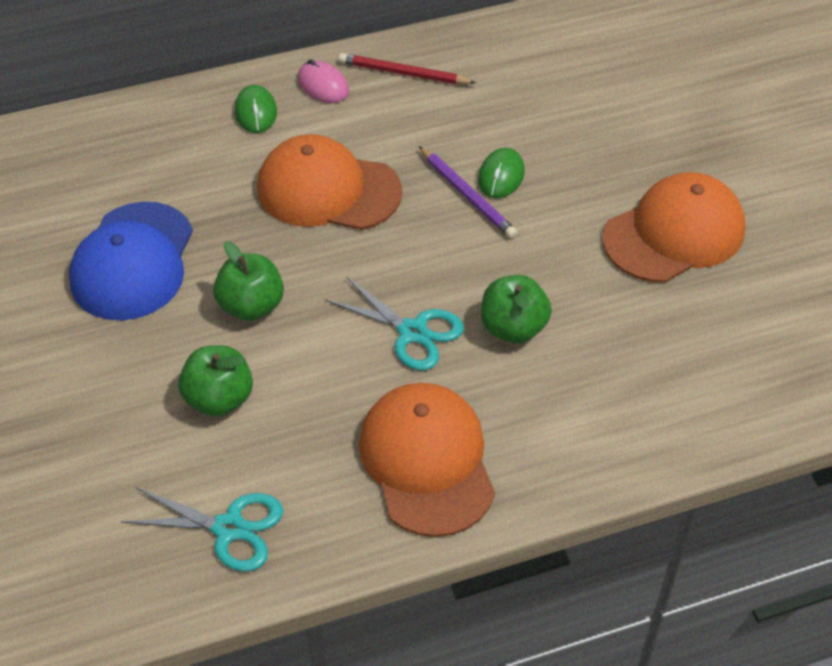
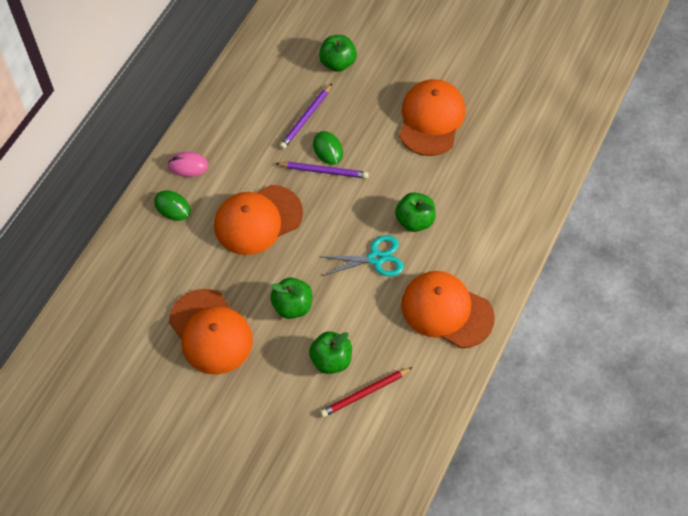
camera: 45 degrees left, 10 degrees up
blue cap [69,202,193,320] -> orange cap [169,289,253,375]
turquoise scissors [121,487,283,572] -> none
red pencil [338,53,476,84] -> red pencil moved to [320,367,413,417]
none -> purple pencil [280,84,332,149]
none -> green apple [319,35,357,72]

